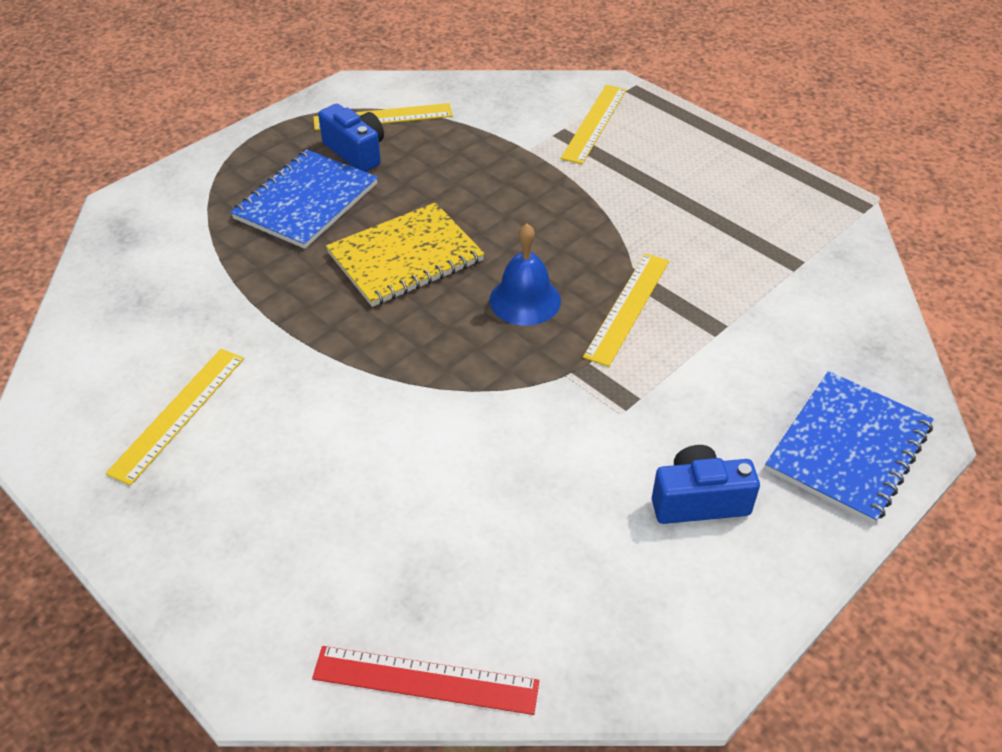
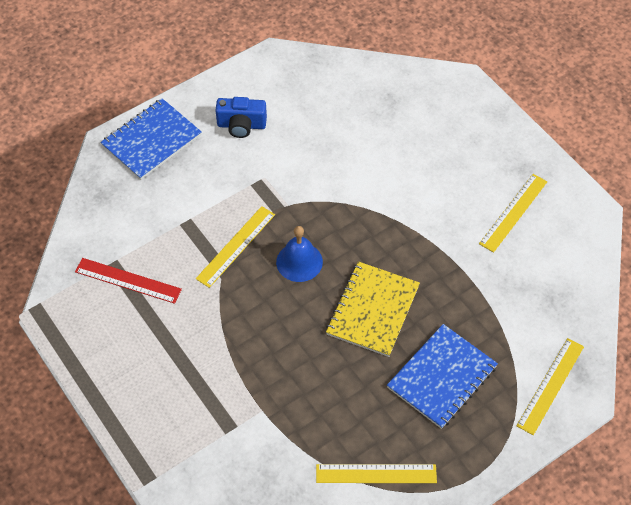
camera: 170 degrees left, 10 degrees up
red ruler [312,646,539,715] -> red ruler moved to [75,258,182,304]
blue camera [318,104,384,172] -> none
yellow notebook [326,202,484,307] -> yellow notebook turned 45 degrees counterclockwise [326,261,420,357]
yellow ruler [561,85,626,164] -> yellow ruler moved to [516,338,584,435]

